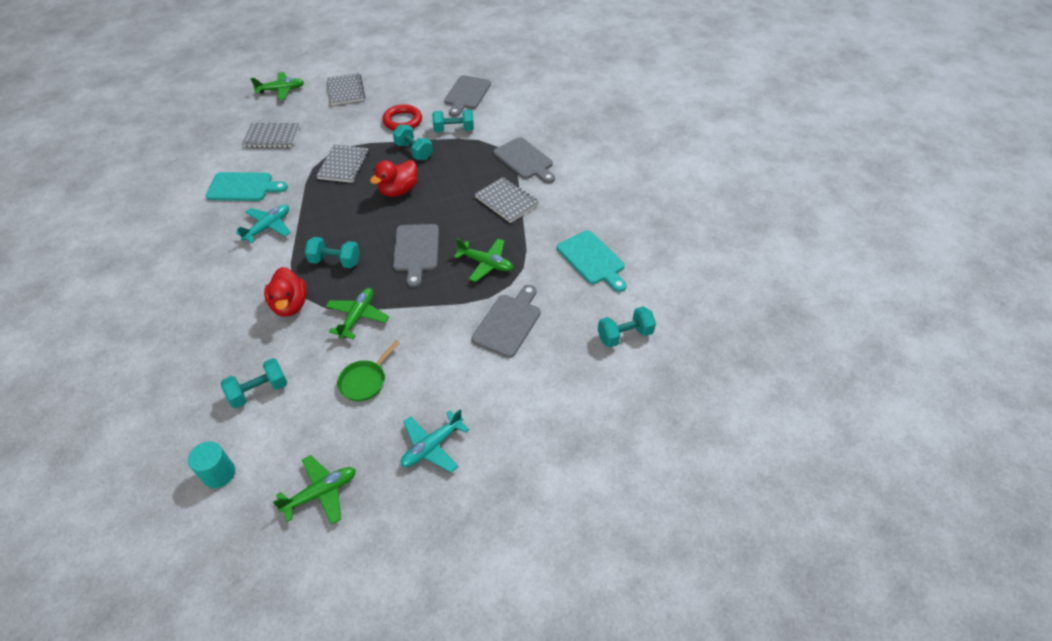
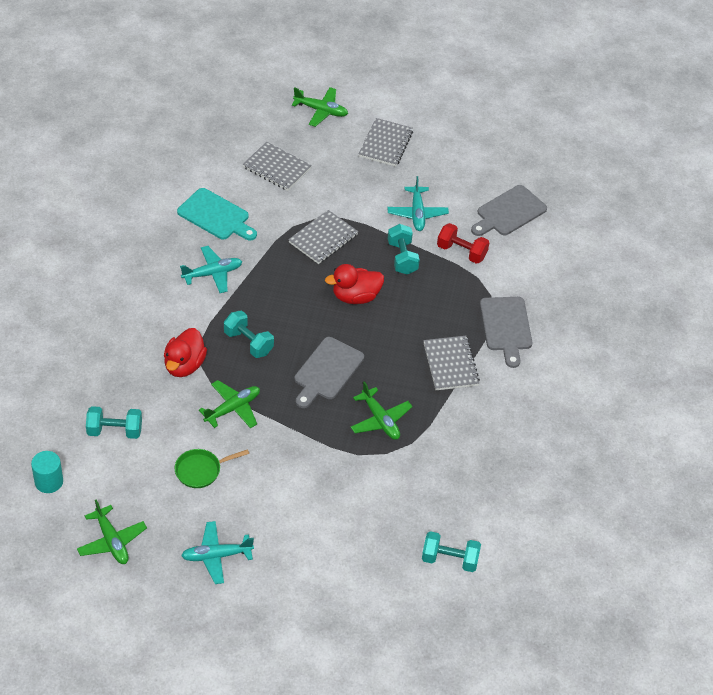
camera: 30 degrees right, 0 degrees up
green plane [273,455,356,525] -> green plane turned 60 degrees clockwise [77,499,147,564]
red ring [382,104,422,130] -> turquoise plane [387,176,449,231]
turquoise dumbbell [432,109,474,132] -> red dumbbell [437,223,489,264]
grey cutting board [472,285,541,358] -> none
turquoise cutting board [557,230,627,292] -> none

